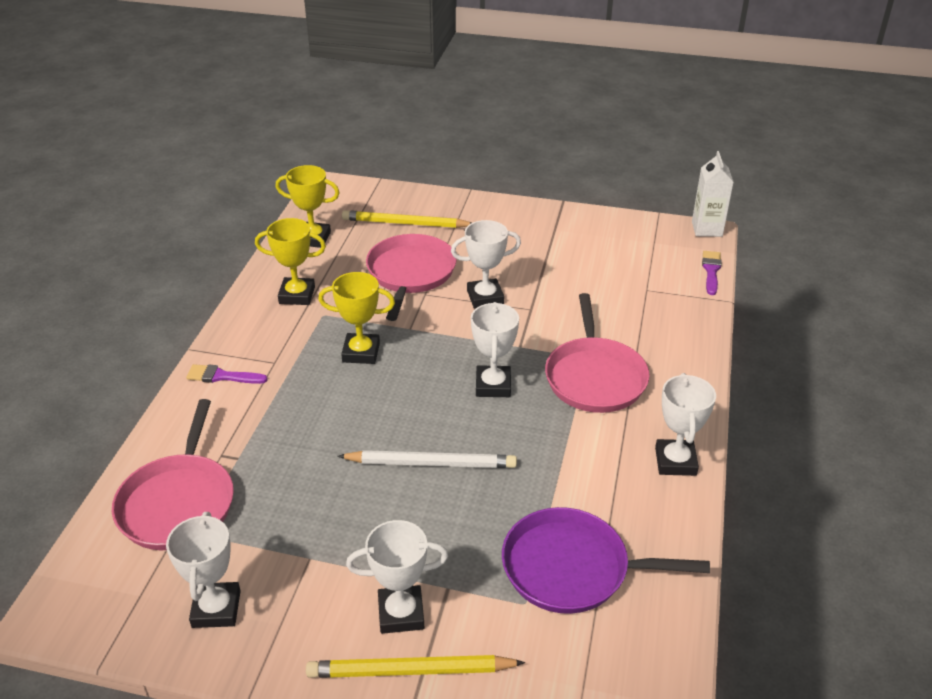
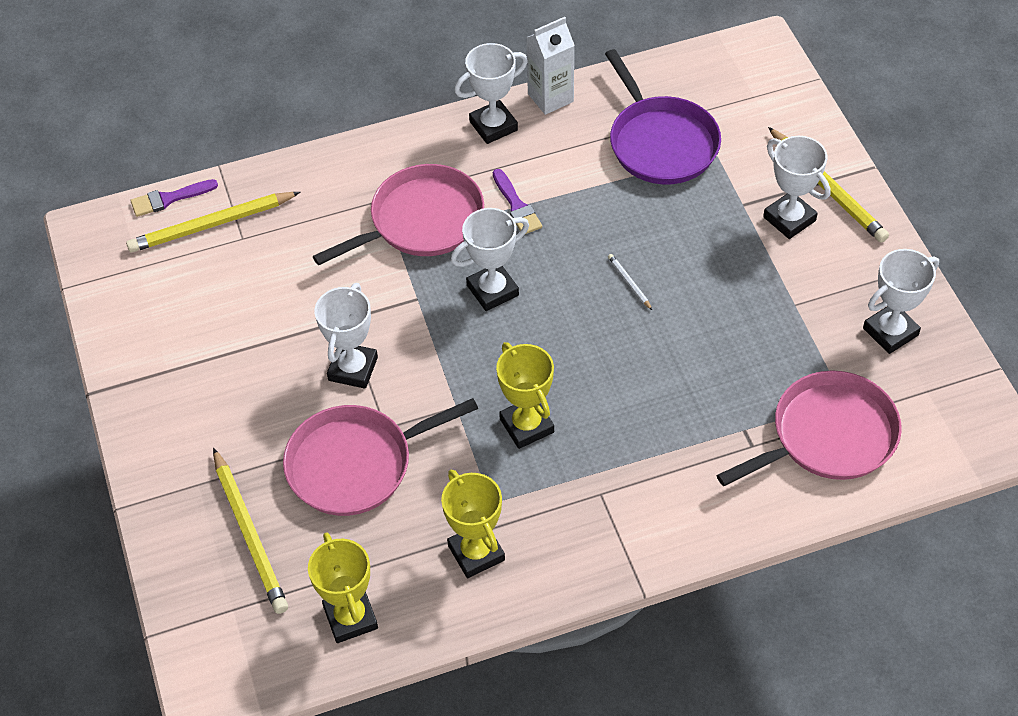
camera: 120 degrees left, 15 degrees up
purple brush [186,364,268,384] -> purple brush moved to [493,169,542,234]
white pencil [337,450,517,468] -> white pencil [608,254,652,310], size x0.43
white trophy [451,220,521,309] -> white trophy turned 60 degrees clockwise [315,283,378,389]
white carton [692,151,734,237] -> white carton moved to [526,17,575,115]
none -> yellow pencil [126,192,300,252]

